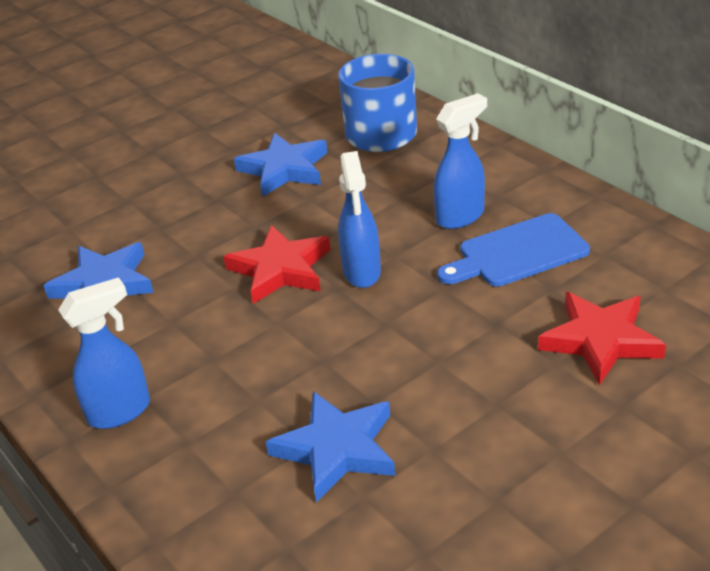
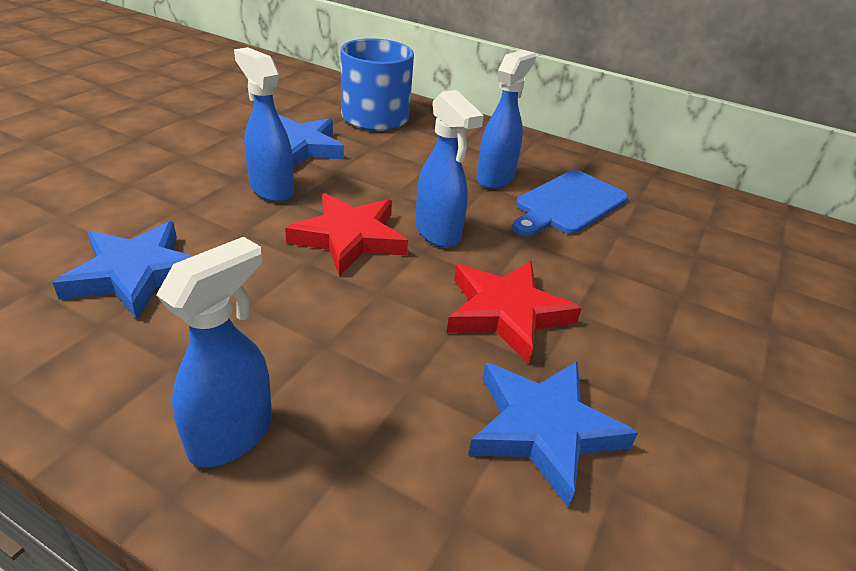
camera: 30 degrees left, 0 degrees up
red star [538,292,666,385] -> red star moved to [446,261,582,364]
none -> blue spray bottle [234,47,294,202]

